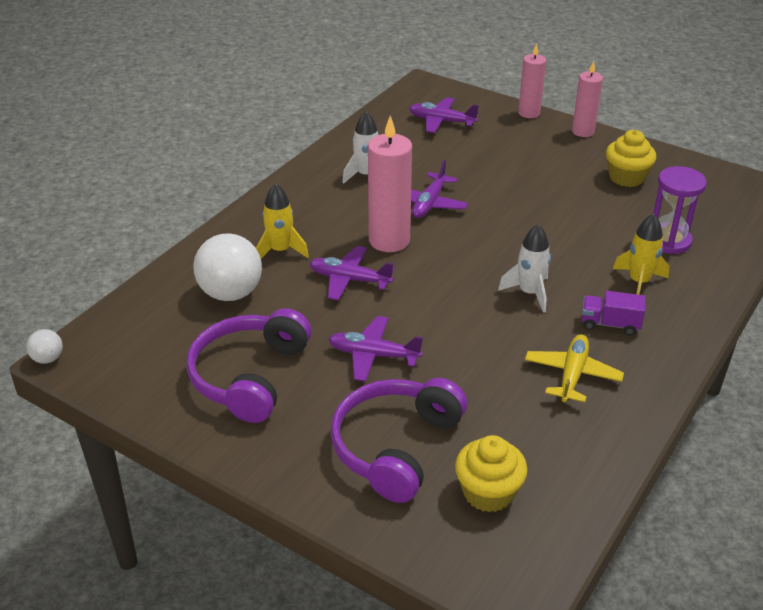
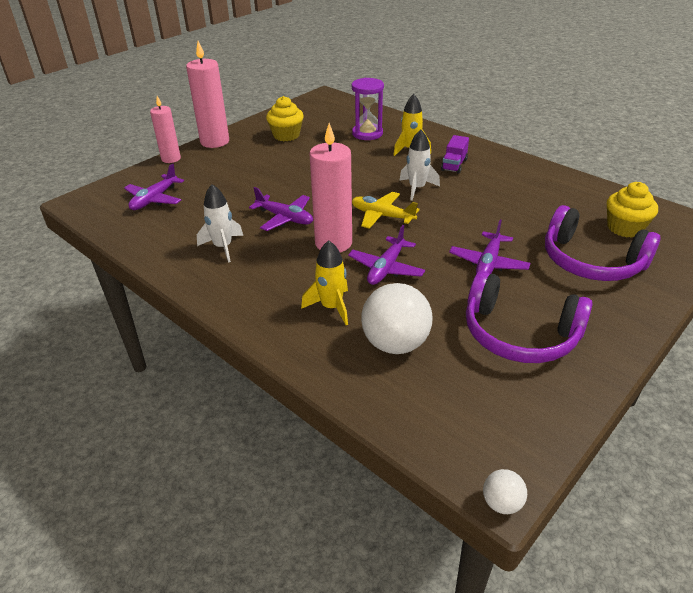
camera: 80 degrees left, 0 degrees up
yellow plane [525,334,624,402] -> yellow plane moved to [352,192,420,229]
pink candle [572,61,603,137] -> pink candle [186,41,229,148], size x1.58

